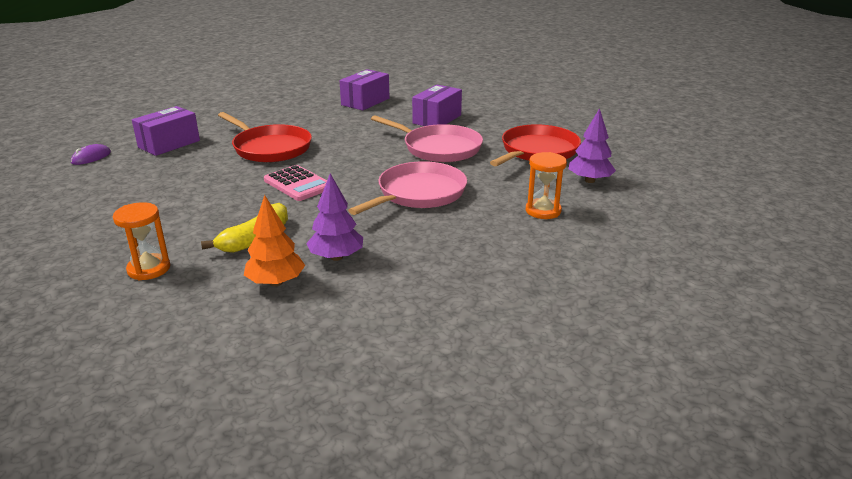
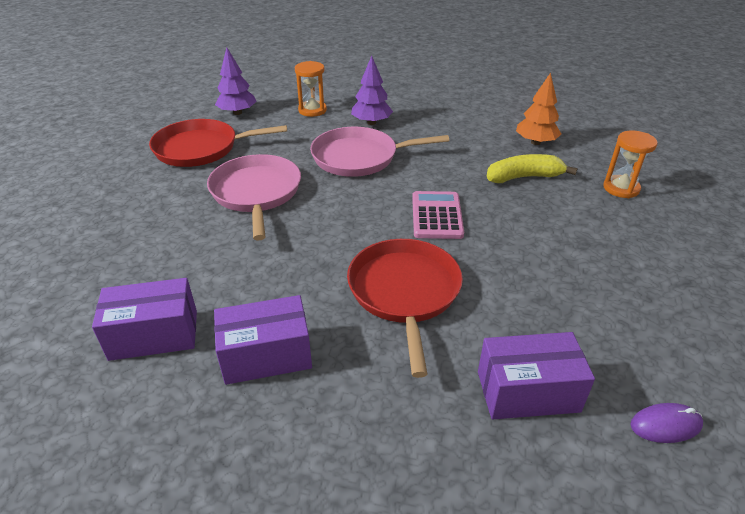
camera: 135 degrees left, 10 degrees up
purple tree [306,173,363,261] -> purple tree moved to [351,56,393,125]
purple box [412,85,462,126] -> purple box moved to [214,295,312,385]

